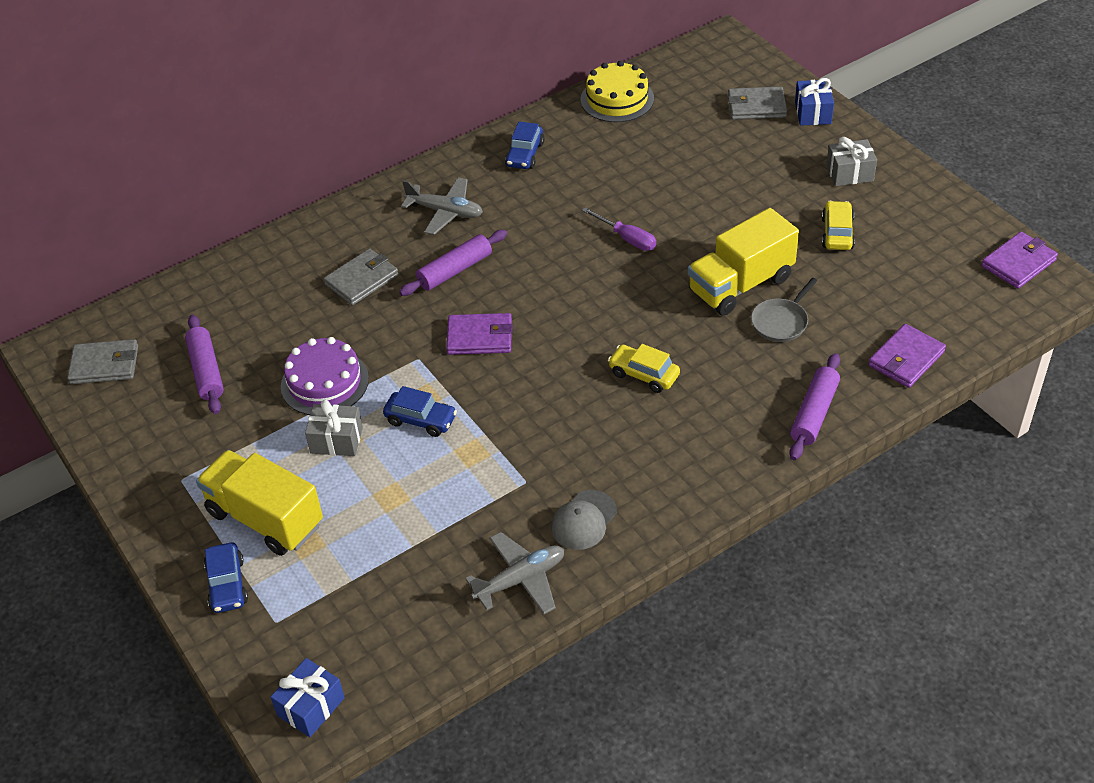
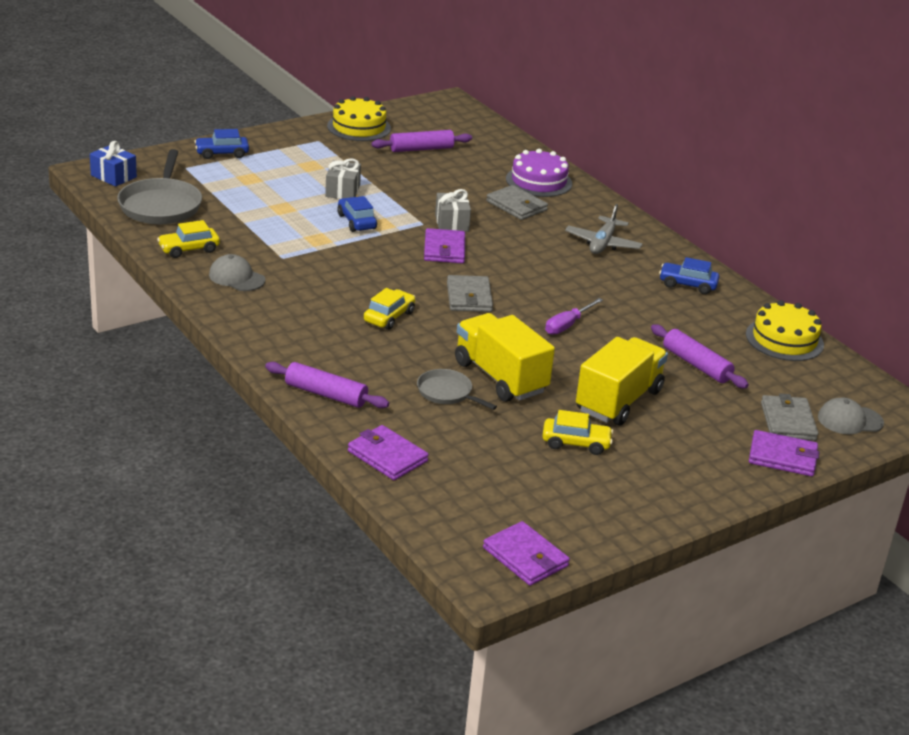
camera: 85 degrees right, 15 degrees down
grey wallet [67,339,138,384] -> grey wallet moved to [447,275,493,312]
yellow truck [196,450,323,556] -> yellow truck moved to [576,337,668,426]
purple cake [281,337,369,415] -> purple cake moved to [506,149,572,197]
blue car [383,386,457,437] -> blue car turned 135 degrees clockwise [337,196,377,232]
purple rolling pin [399,230,507,296] -> purple rolling pin moved to [651,325,749,388]
grey plane [465,532,564,614] -> yellow car [157,220,220,258]
blue gift [795,78,834,126] -> purple wallet [749,430,819,476]
grey gift [826,137,877,186] -> grey gift moved to [435,189,471,232]
none -> grey pan [117,149,202,224]
none -> yellow cake [327,96,391,141]
none -> grey cap [818,397,884,434]

